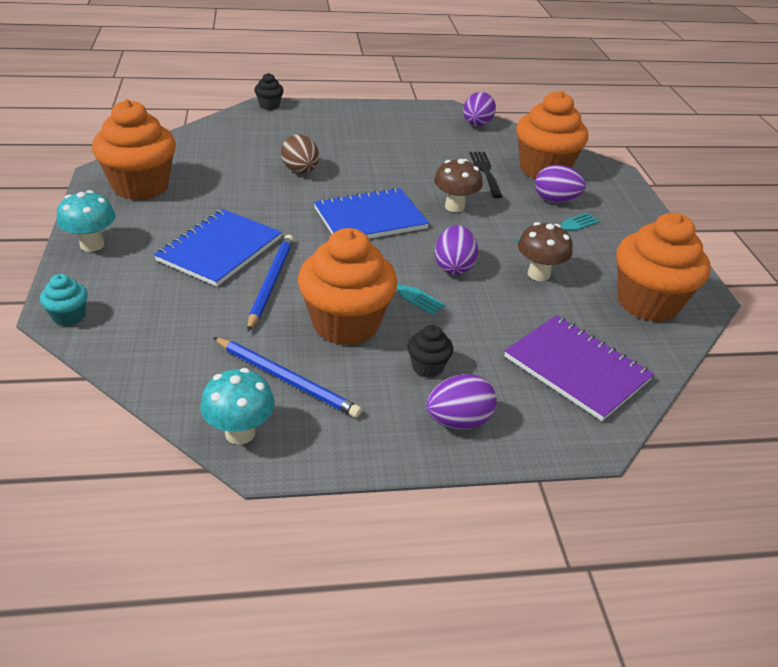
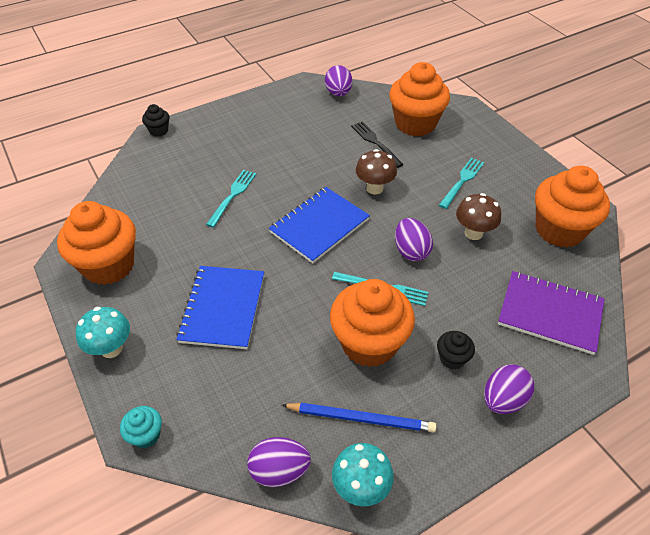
camera: 20 degrees left, 10 degrees up
blue pencil [247,235,294,331] -> none
brown egg [281,134,319,173] -> turquoise fork [206,170,256,228]
purple egg [535,165,586,203] -> purple egg moved to [247,437,311,487]

